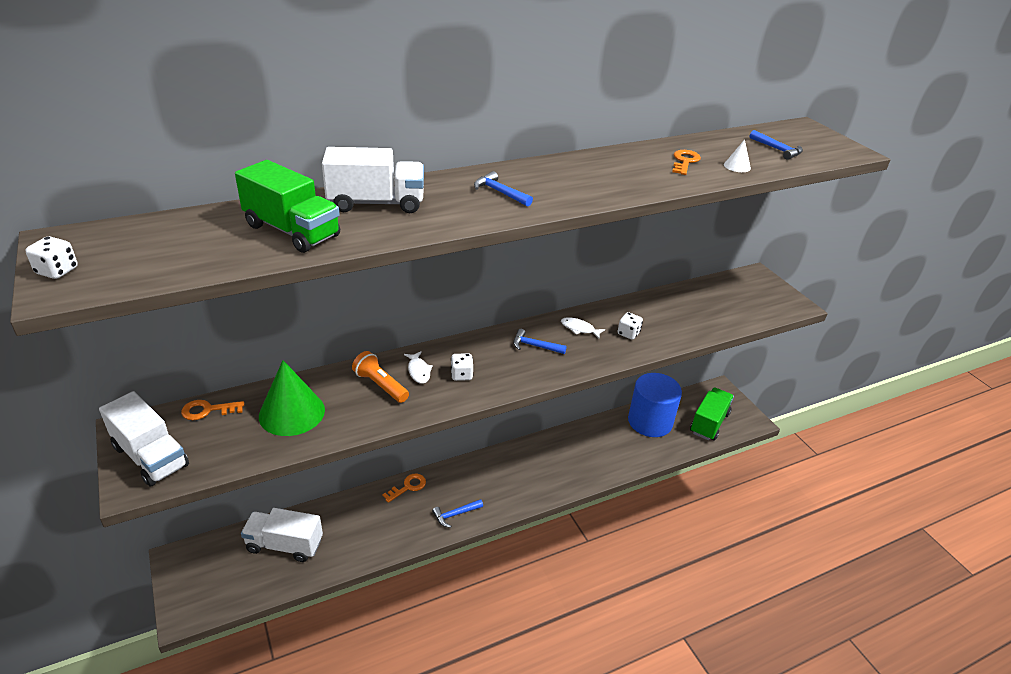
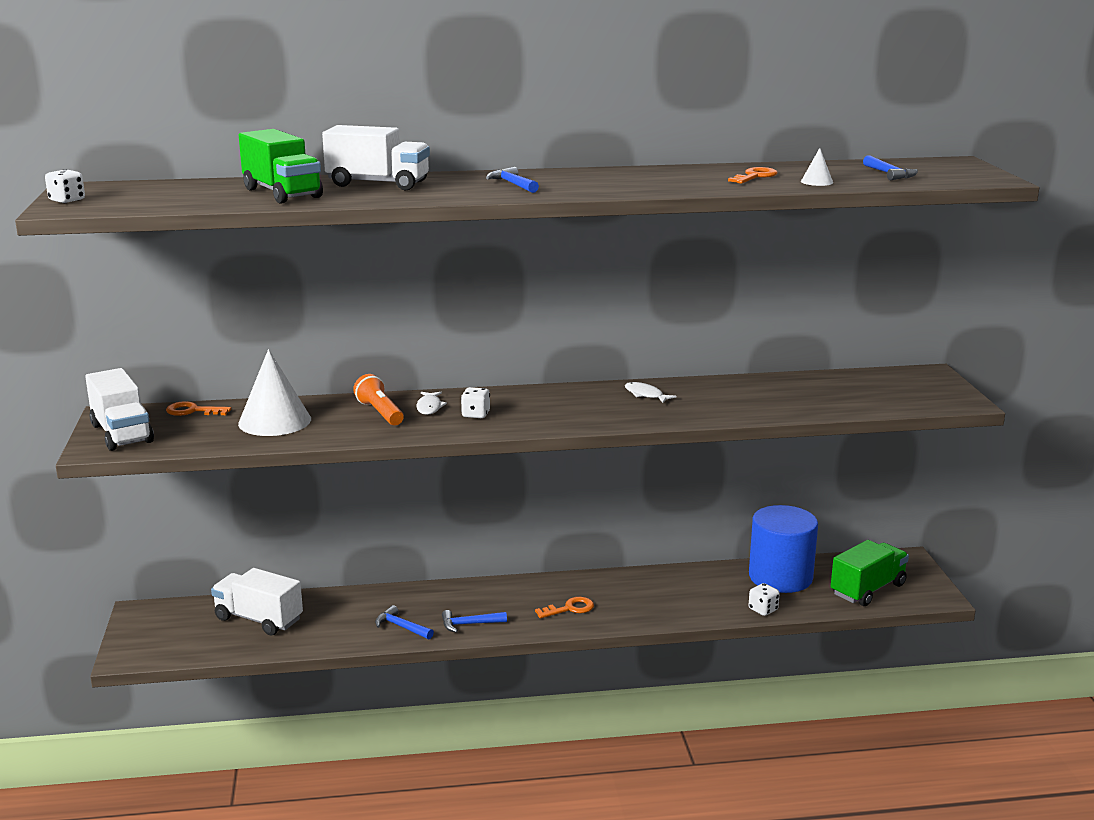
camera: 20 degrees right, 15 degrees down
green cone [259,360,325,436] -> white cone [238,349,311,436]
orange key [382,474,426,503] -> orange key moved to [535,597,594,618]
blue hammer [513,329,567,354] -> blue hammer moved to [375,605,434,639]
white dice [618,312,643,340] -> white dice moved to [749,583,780,616]

